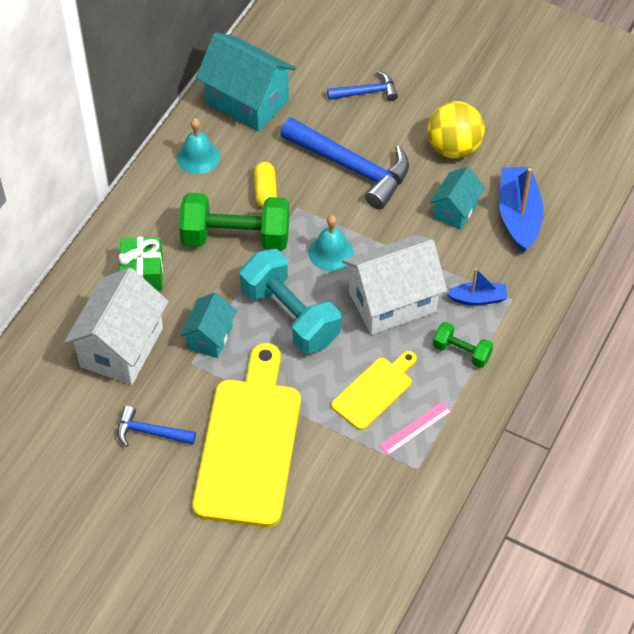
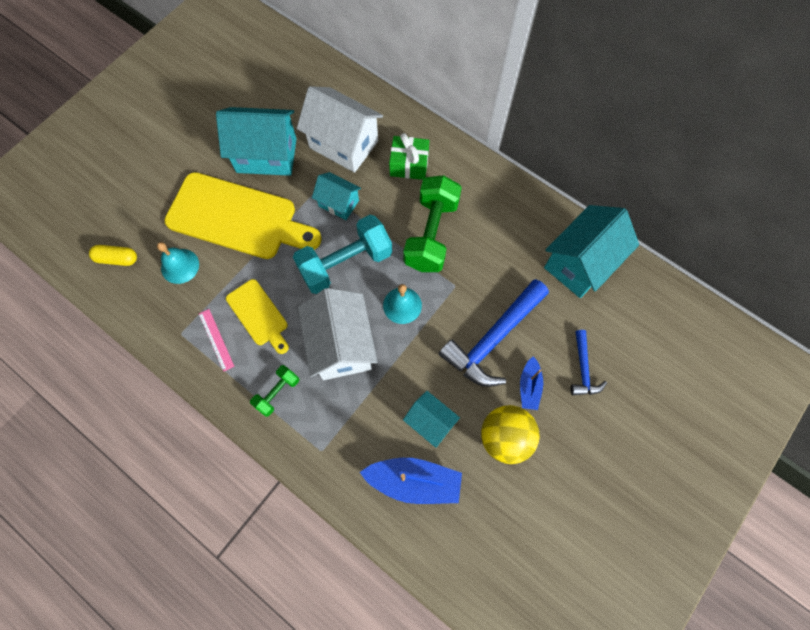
camera: 100 degrees right, 15 degrees up
blue hammer [117,406,196,447] -> turquoise house [216,107,297,176]
turquoise bell [177,118,220,174] -> turquoise bell moved to [157,242,199,284]
yellow capsule [254,162,277,208] -> yellow capsule moved to [89,245,137,266]
blue boat [446,268,507,305] -> blue boat moved to [520,356,543,410]

